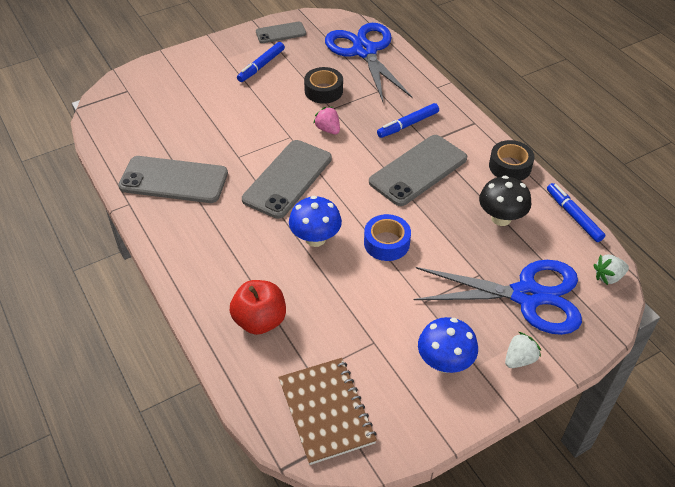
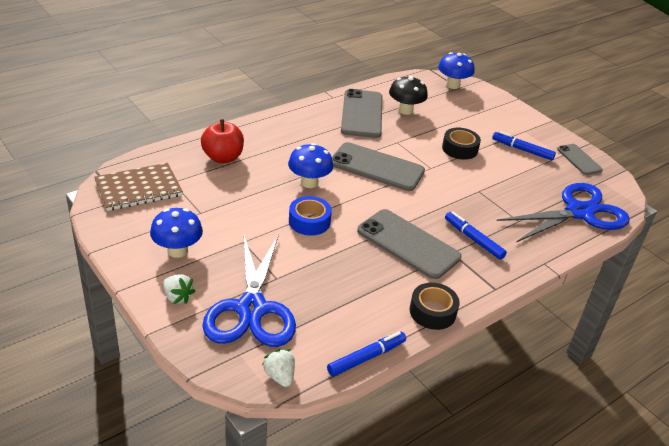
camera: 80 degrees right, 10 degrees down
black tape [304,67,343,104] -> black tape moved to [442,128,481,160]
pink strawberry [313,107,340,134] -> none
black mushroom [479,176,531,226] -> black mushroom moved to [389,76,428,115]
none -> blue mushroom [438,52,475,89]

